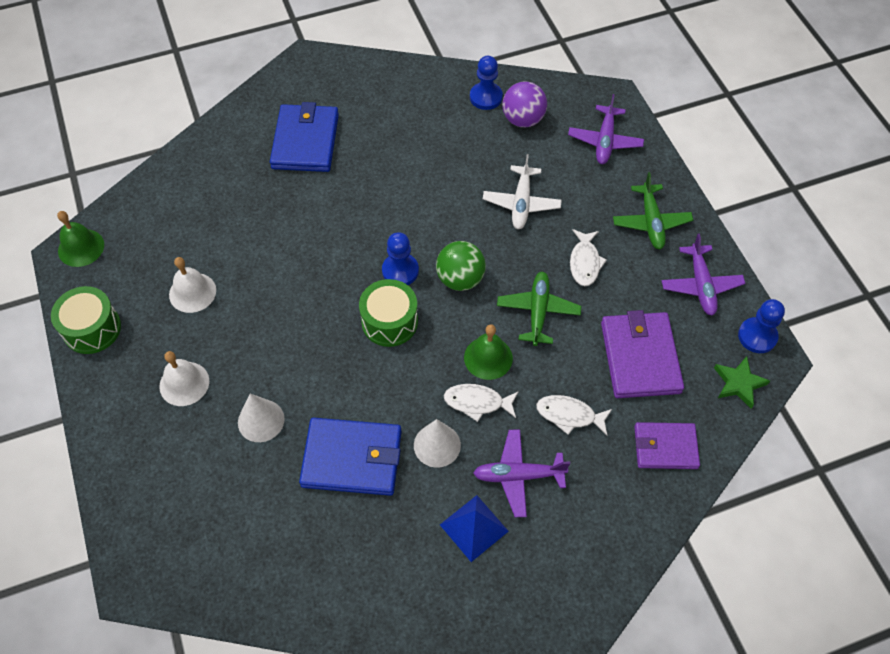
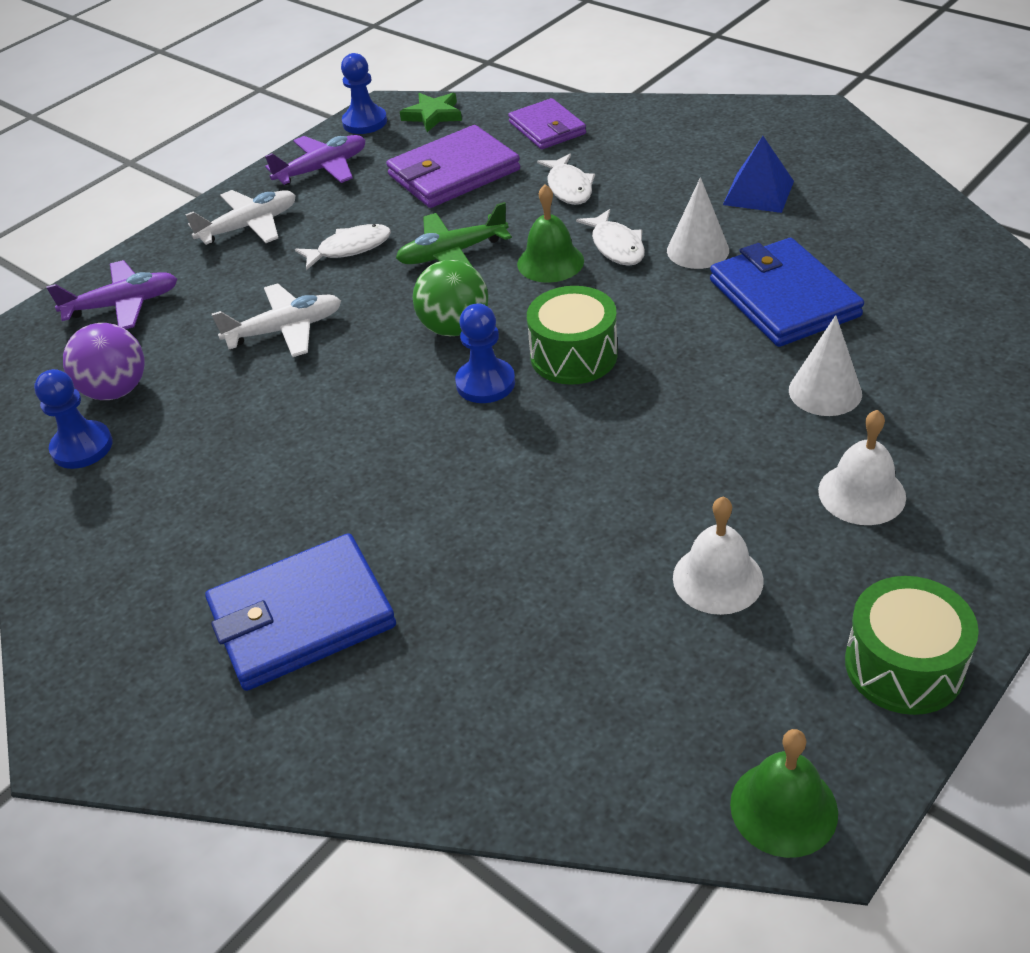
camera: 115 degrees left, 15 degrees down
purple plane [473,429,570,517] -> none
green plane [613,172,693,249] -> white plane [185,190,296,245]

